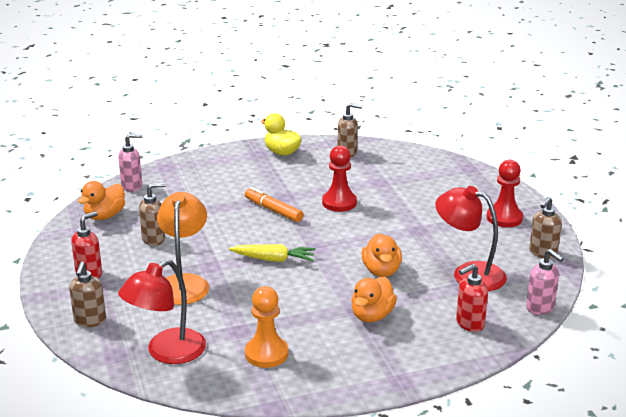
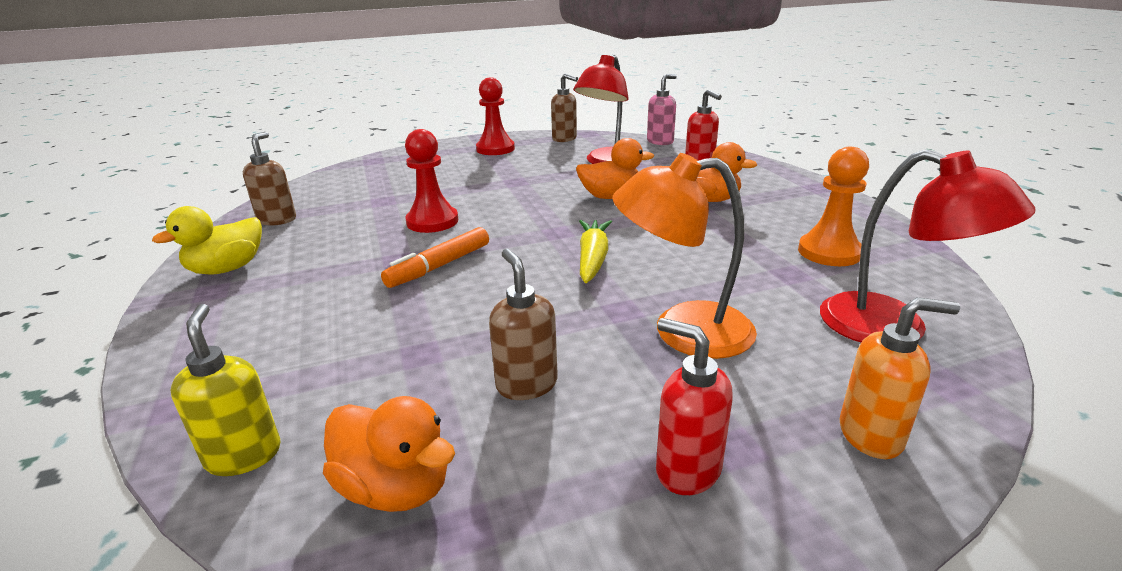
camera: 90 degrees left, 0 degrees up
brown soap dispenser [69,262,106,327] -> orange soap dispenser [839,297,960,459]
pink soap dispenser [118,134,142,192] -> yellow soap dispenser [170,304,281,476]

